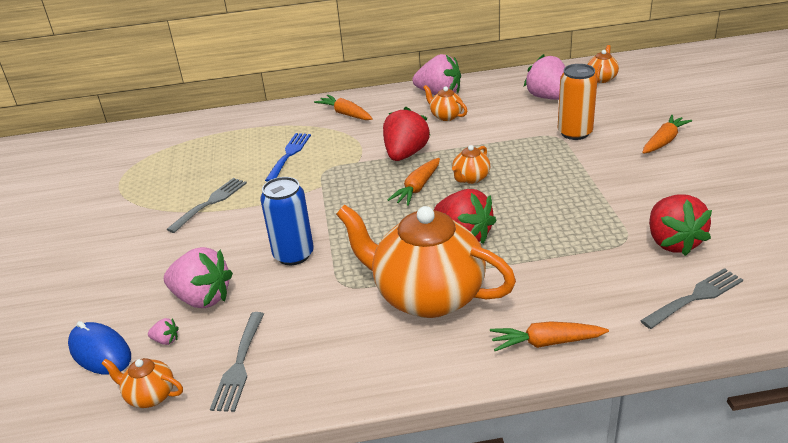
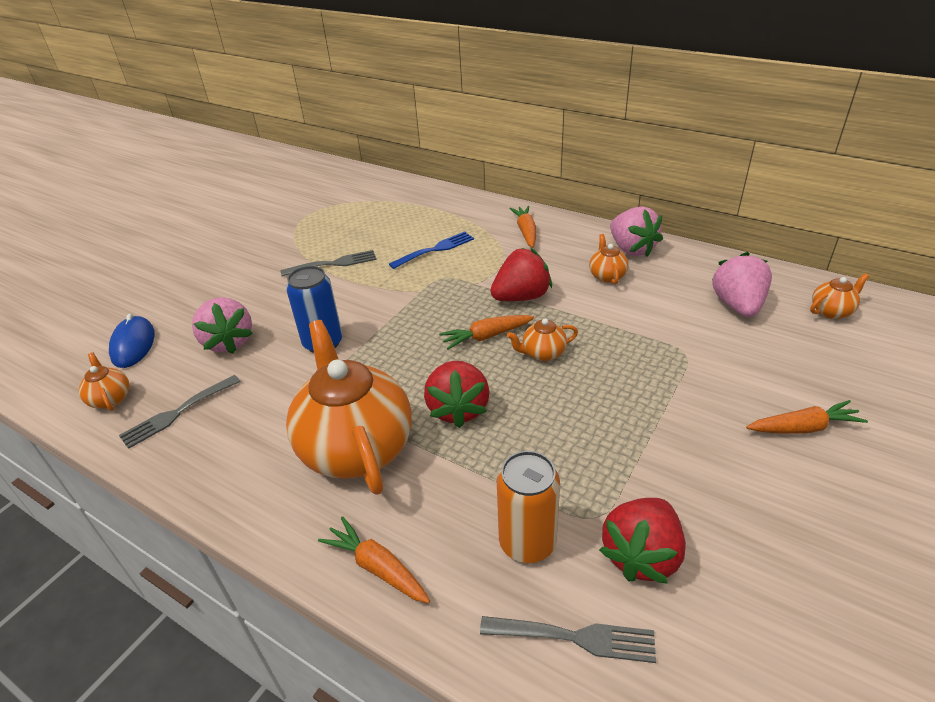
camera: 40 degrees right, 5 degrees up
pink strawberry [148,318,179,345] -> none
orange can [558,64,598,140] -> orange can moved to [497,451,560,563]

